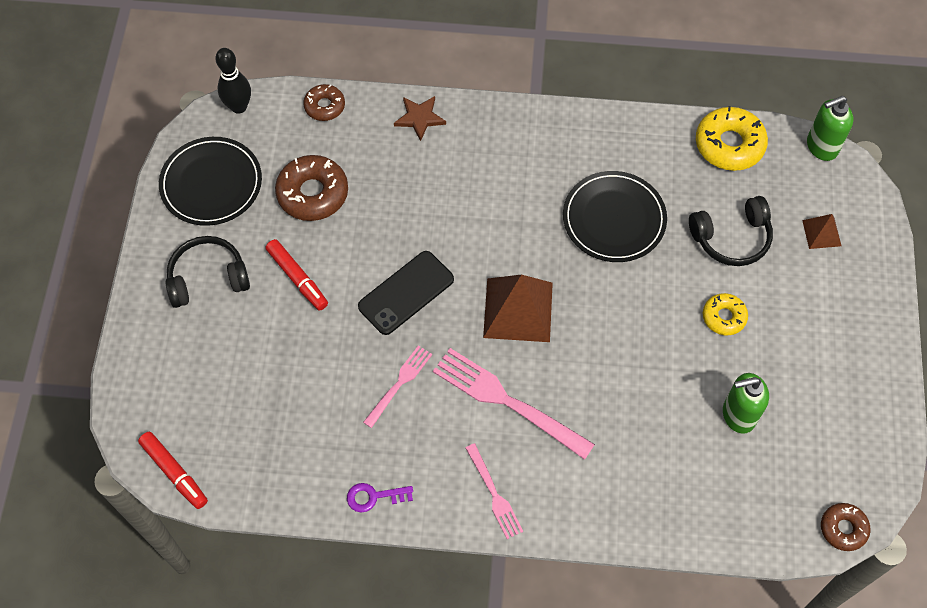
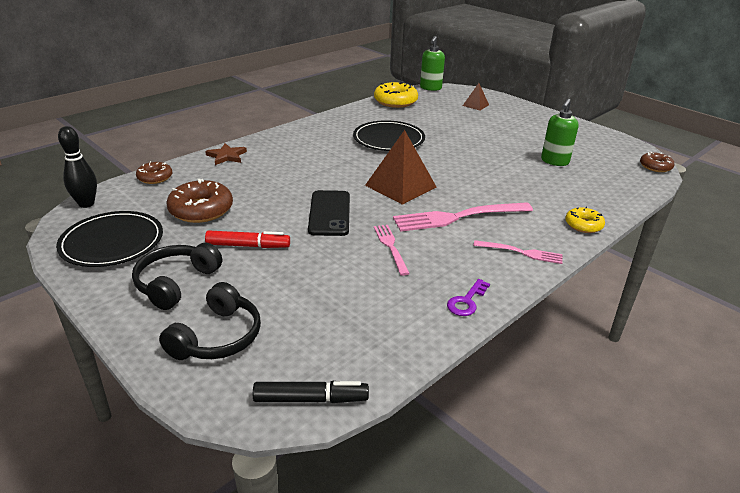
camera: 50 degrees left, 30 degrees down
red marker [138,431,208,509] -> black marker [253,381,369,403]
black headphones [689,196,773,266] -> black headphones moved to [159,282,261,360]
yellow donut [703,293,748,335] -> yellow donut moved to [565,207,605,233]

